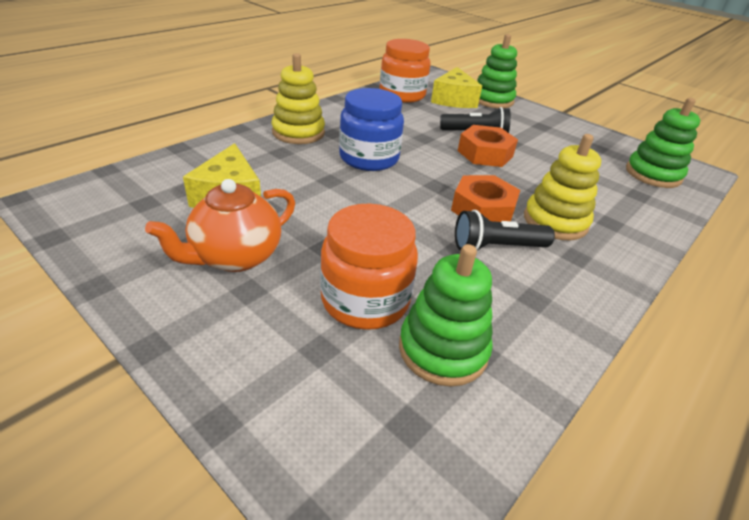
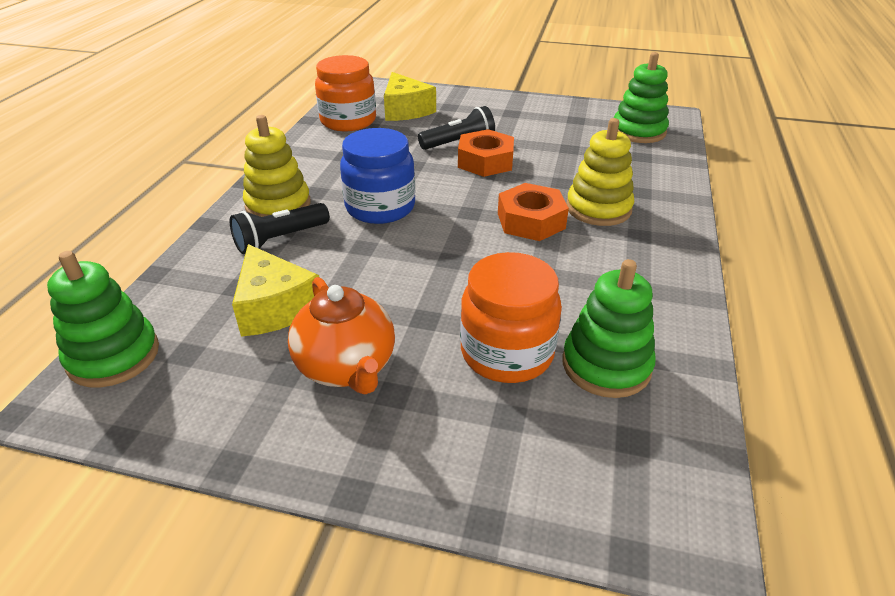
camera: 25 degrees left, 0 degrees up
orange teapot [145,179,295,272] -> orange teapot turned 45 degrees counterclockwise [288,277,395,394]
black flashlight [455,210,555,250] -> black flashlight moved to [230,203,330,254]
green stacking toy [477,34,517,108] -> green stacking toy moved to [47,251,159,388]

